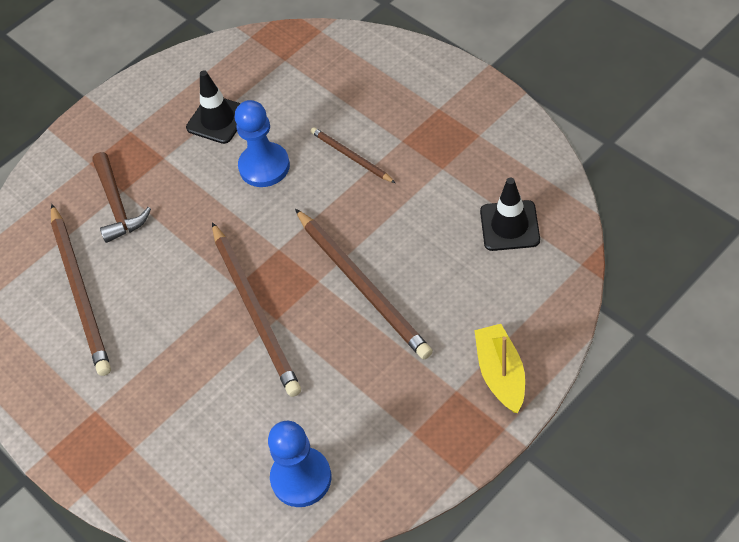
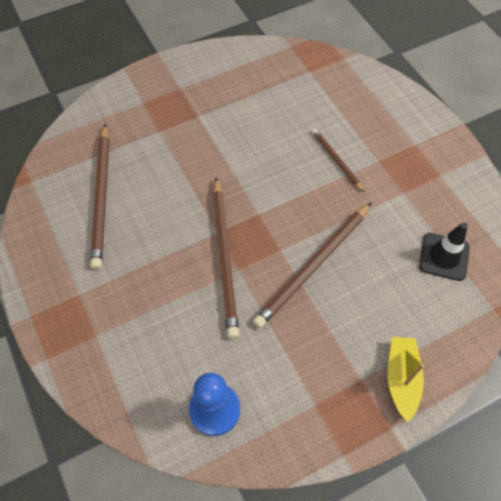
camera: 10 degrees right, 5 degrees up
brown hammer [92,152,151,243] -> none
black traffic cone [186,70,241,144] -> none
blue pawn [235,100,290,187] -> none
brown pencil [295,209,433,359] -> brown pencil turned 60 degrees clockwise [253,202,372,328]

